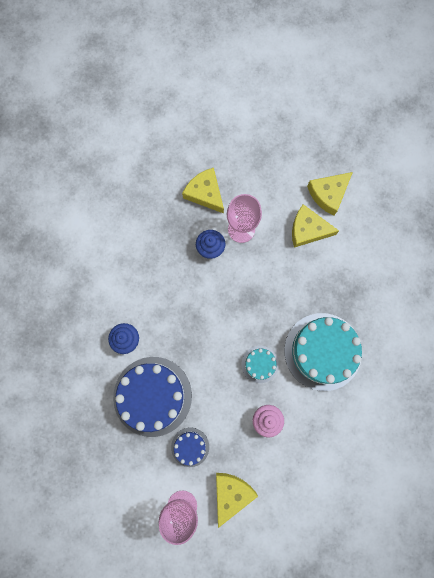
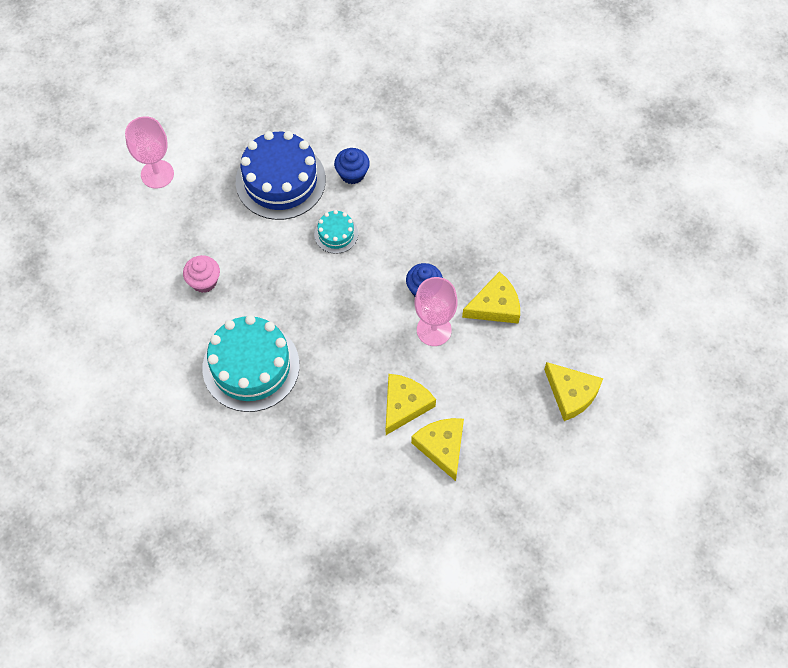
camera: 110 degrees right, 15 degrees down
blue cake [171,427,209,467] -> none
yellow cheese [216,473,258,528] -> yellow cheese moved to [544,362,603,421]
turquoise cake [242,346,279,383] -> turquoise cake moved to [314,210,358,254]

